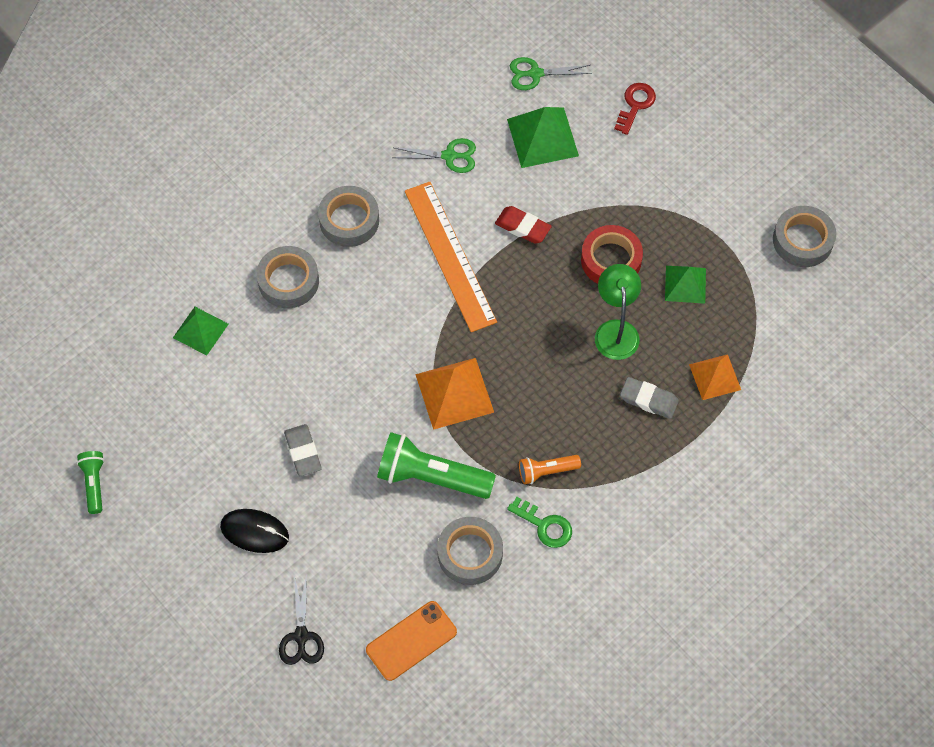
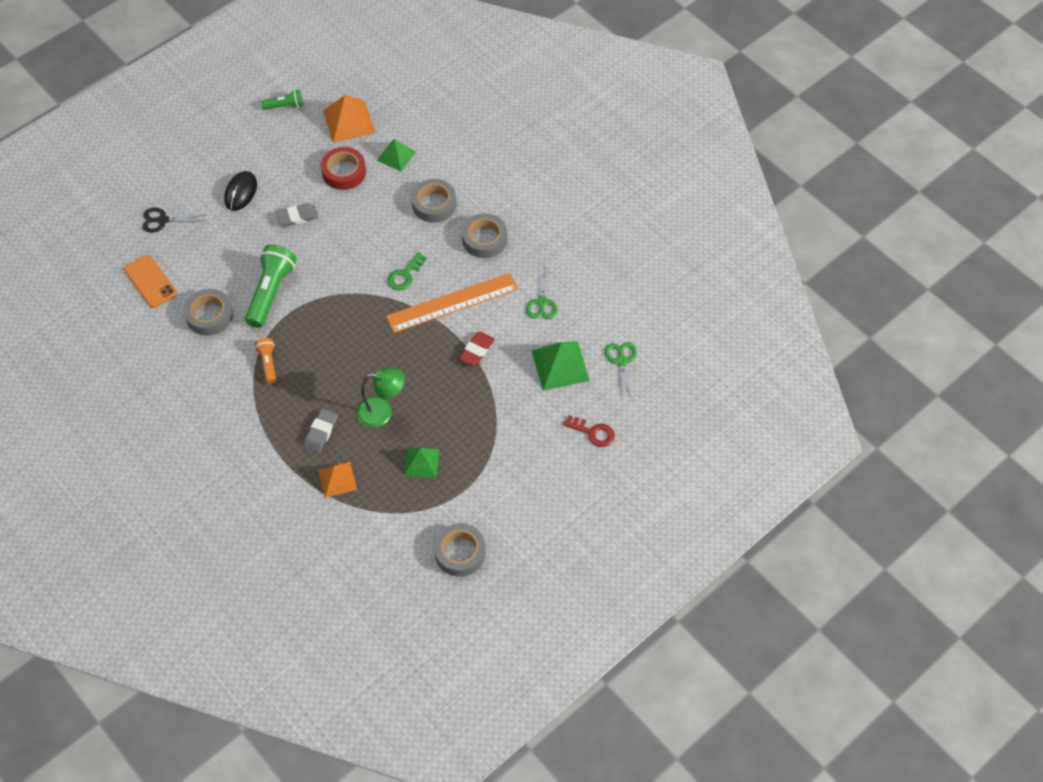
camera: 90 degrees right, 5 degrees down
orange pyramid [415,358,494,430] -> orange pyramid moved to [323,95,375,143]
green key [507,497,572,548] -> green key moved to [388,252,427,290]
red tape [581,225,643,284] -> red tape moved to [321,147,366,190]

